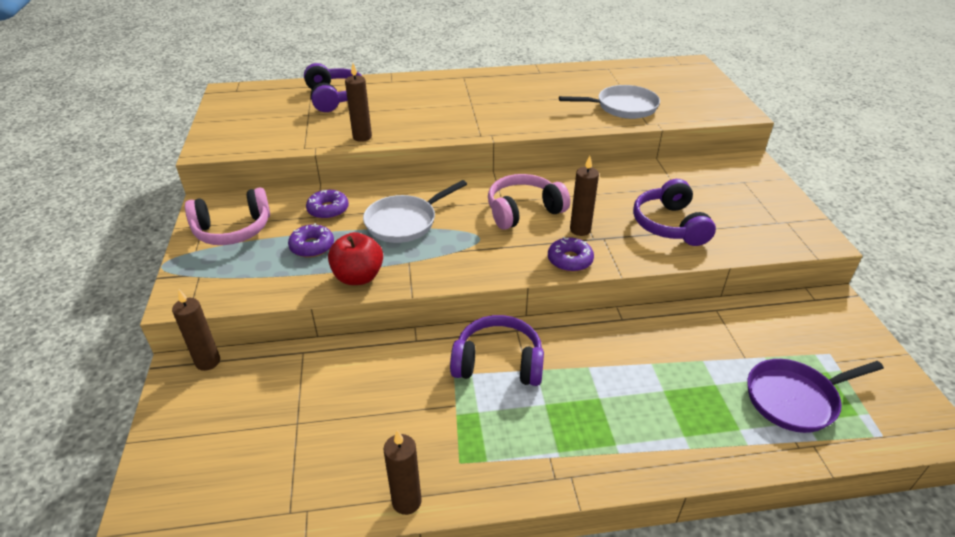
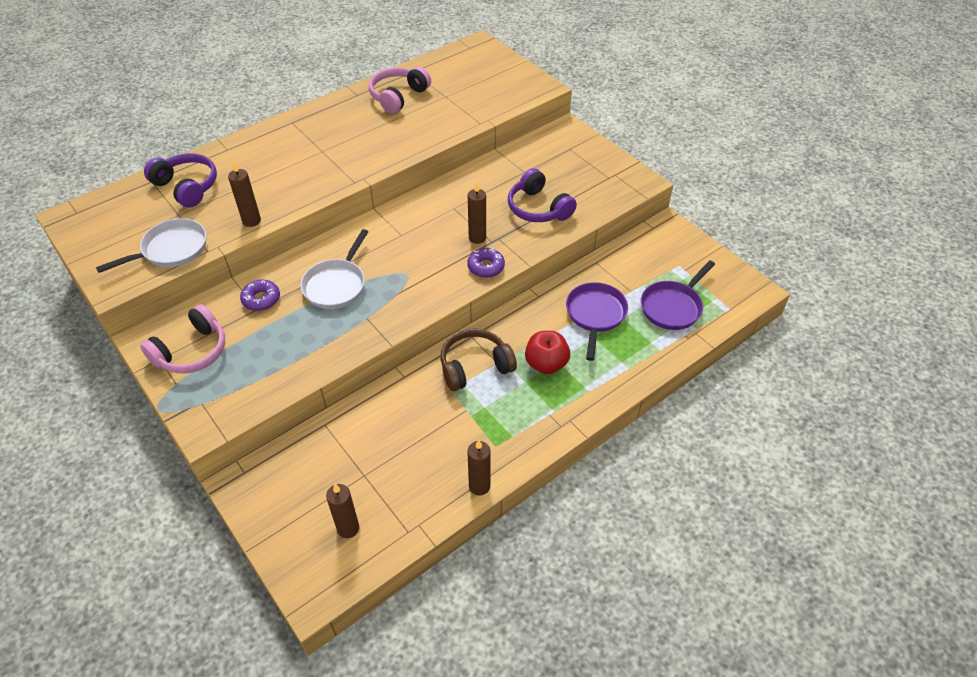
camera: 30 degrees left, 10 degrees up
brown candle [172,290,220,371] -> brown candle moved to [326,484,359,538]
purple donut [288,223,334,258] -> none
red apple [328,232,383,285] -> red apple moved to [525,331,570,374]
purple headphones [450,315,544,386] -> brown headphones [441,329,517,391]
pink headphones [488,174,570,230] -> pink headphones moved to [369,66,431,114]
white pan [559,85,660,119] -> white pan moved to [96,218,206,273]
none -> purple pan [566,282,628,361]

